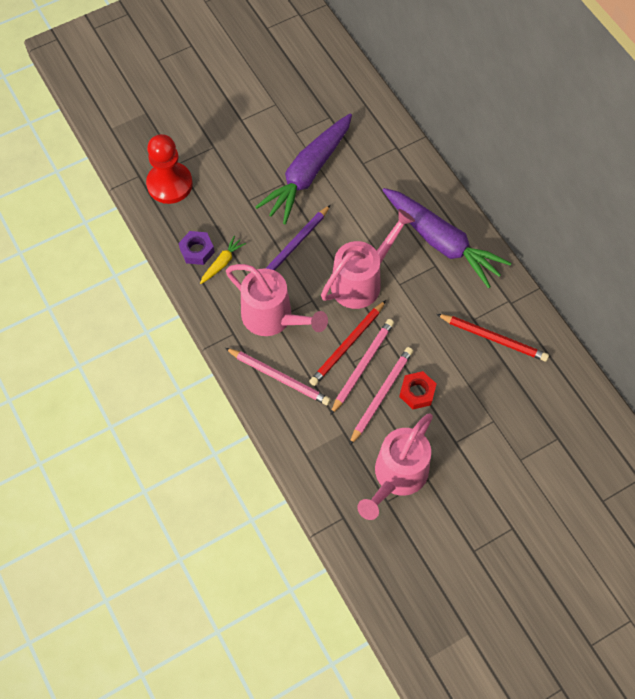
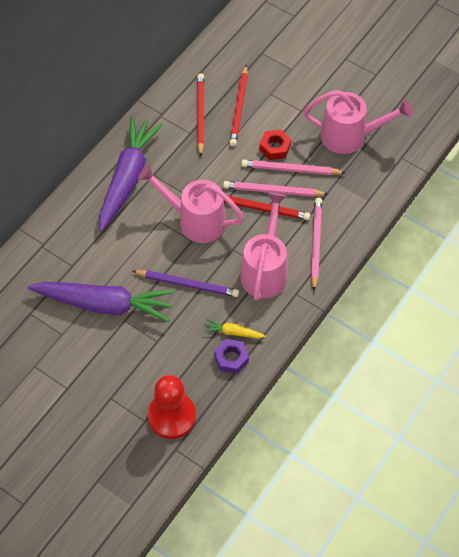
camera: 115 degrees left, 5 degrees down
none -> red pencil [230,65,248,146]

